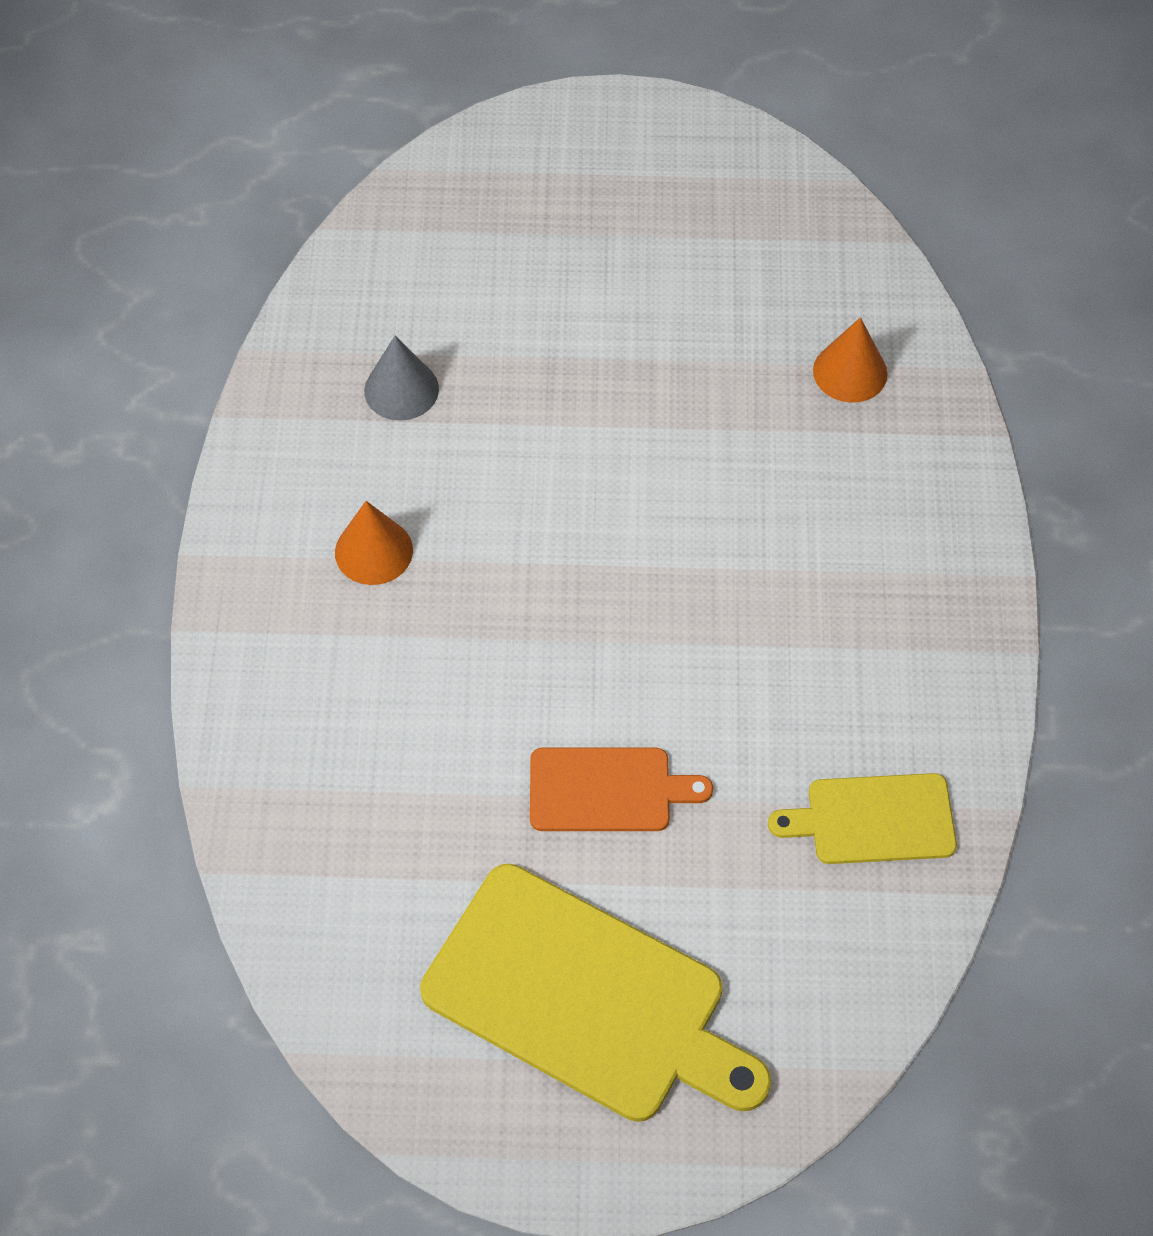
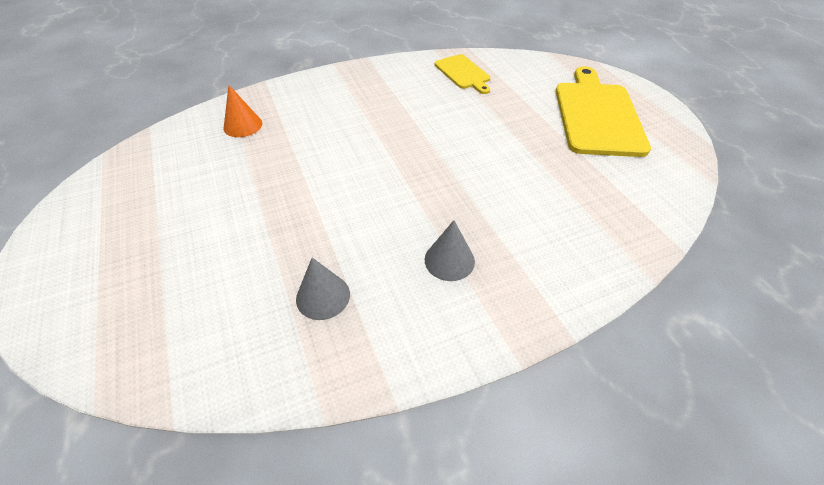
camera: 115 degrees left, 10 degrees down
orange cone [335,501,413,585] -> grey cone [424,220,475,281]
orange cutting board [530,748,713,831] -> none

